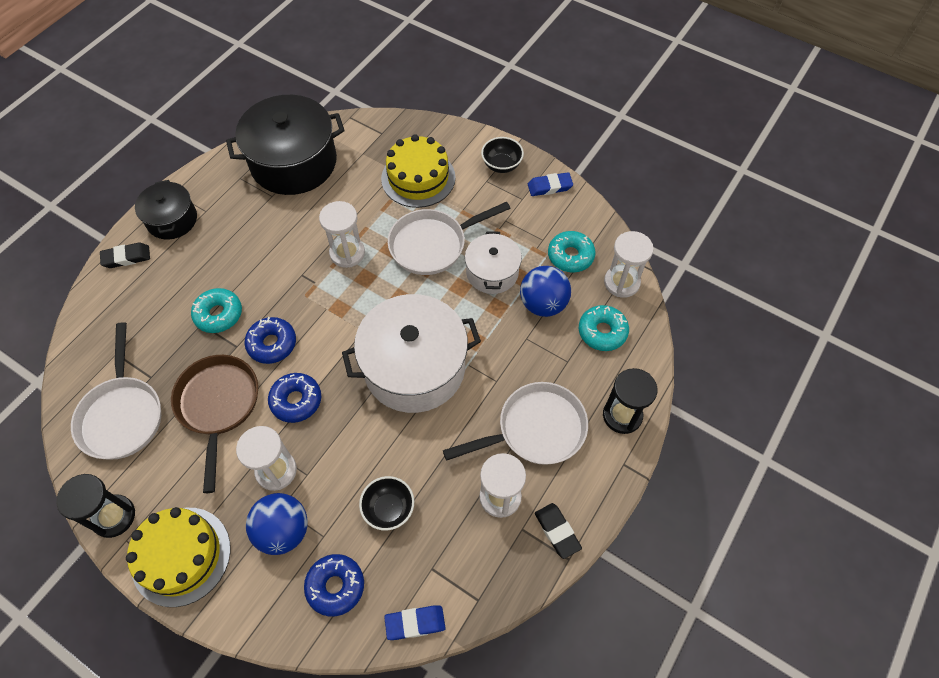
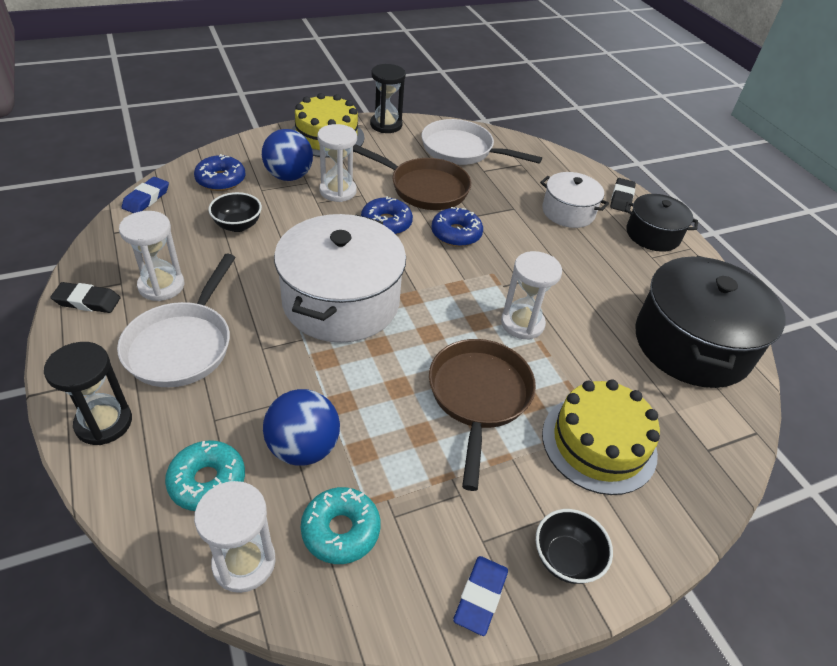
camera: 120 degrees right, 15 degrees down
turquoise donut [191,288,242,333] -> none
white pan [388,202,511,275] -> brown pan [429,339,536,491]
white pot [465,231,522,294] -> white pot moved to [540,172,609,228]

